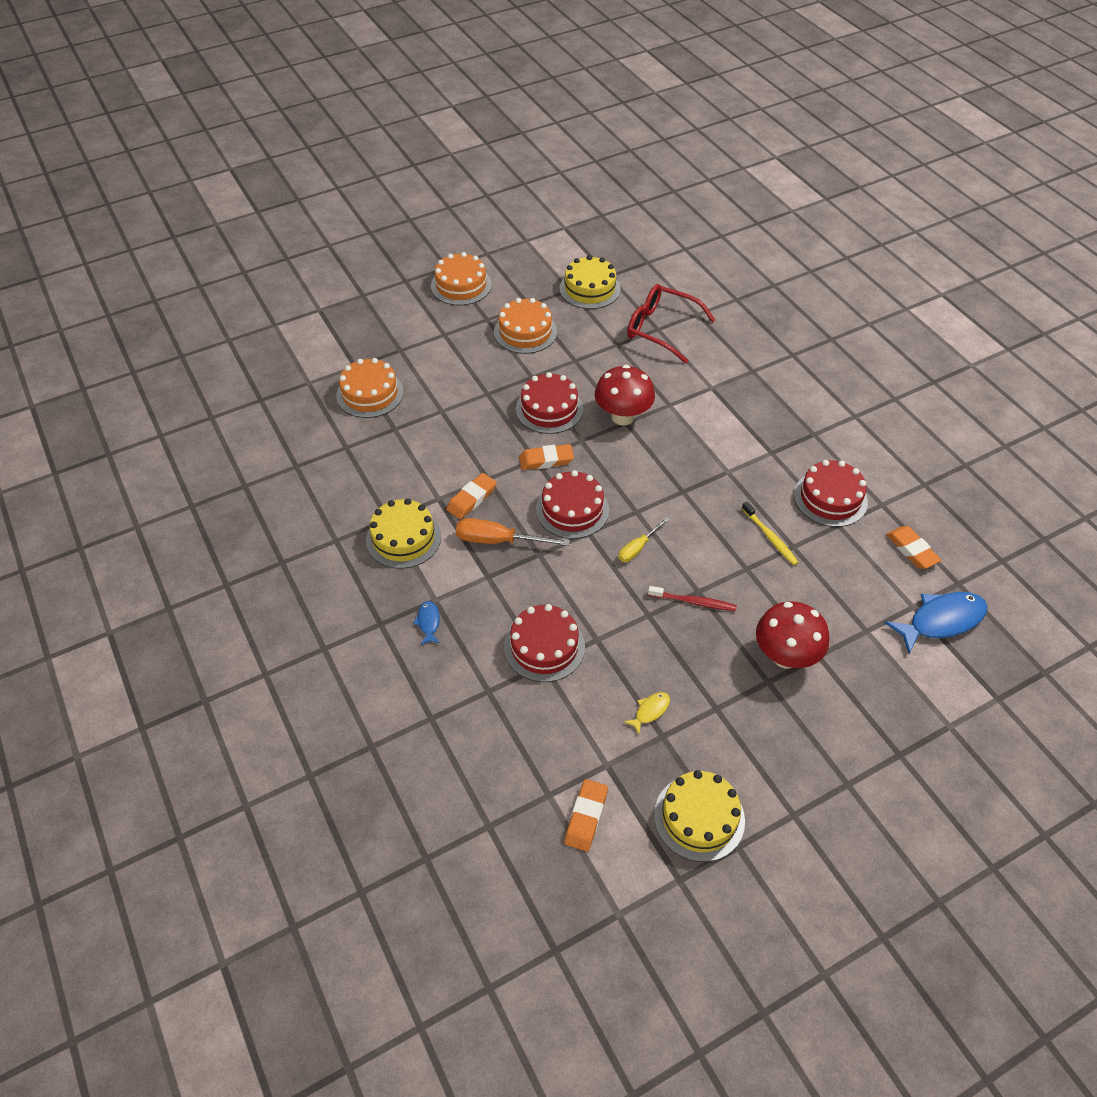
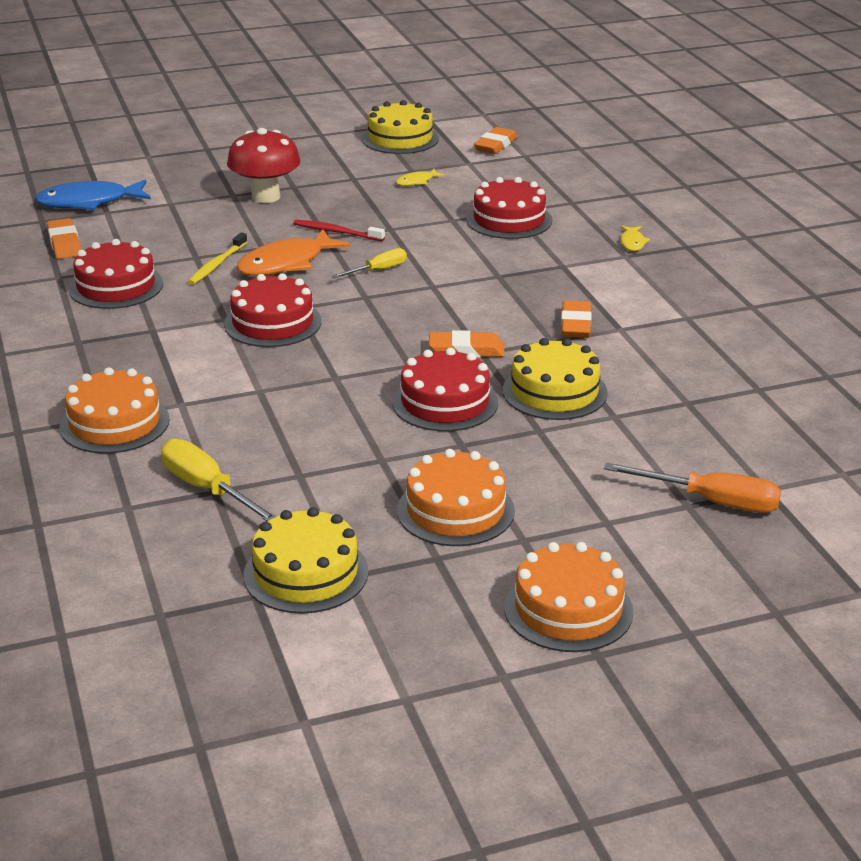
camera: 170 degrees left, 20 degrees down
orange cake [336,358,404,418] -> orange cake moved to [60,367,170,454]
yellow cake [366,498,441,569] -> yellow cake moved to [503,338,608,420]
blue fish [413,601,440,645] -> yellow fish [621,226,650,251]
orange eraser [446,473,497,519] -> orange eraser turned 45 degrees counterclockwise [561,300,592,338]
orange screwdriver [456,518,570,546] -> orange screwdriver moved to [604,462,781,513]
red cake [536,470,609,539] -> red cake moved to [224,273,322,347]
red mushroom [595,365,655,425] -> none
red glasses [627,284,715,364] -> yellow screwdriver [161,439,277,521]
yellow toothbrush [742,501,799,565] -> yellow toothbrush turned 135 degrees counterclockwise [188,232,247,285]
none -> orange fish [236,229,351,276]

